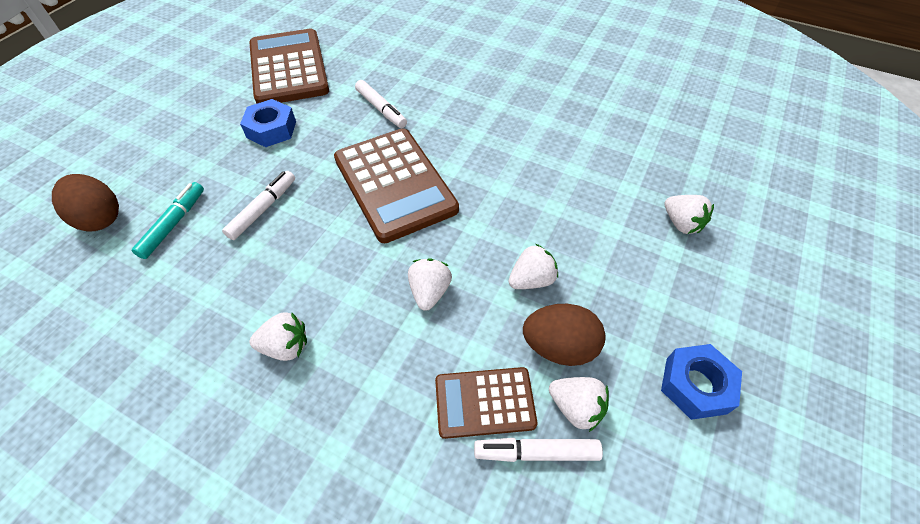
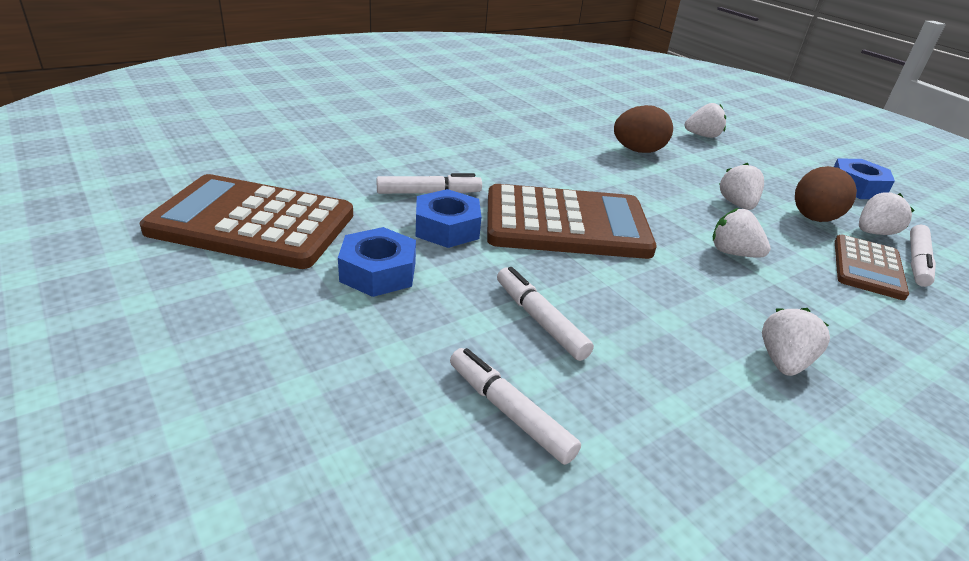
camera: 65 degrees left, 20 degrees down
brown egg [52,174,119,232] -> brown egg moved to [614,105,673,153]
turquoise marker [132,182,204,259] -> white marker [450,348,581,465]
none -> blue nut [416,189,481,248]

